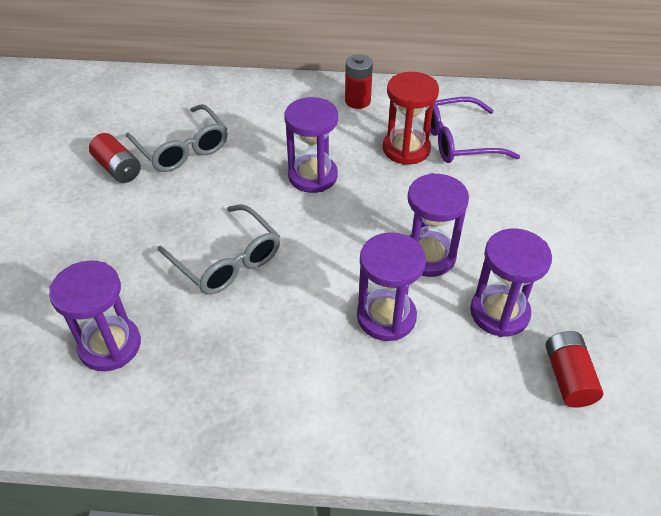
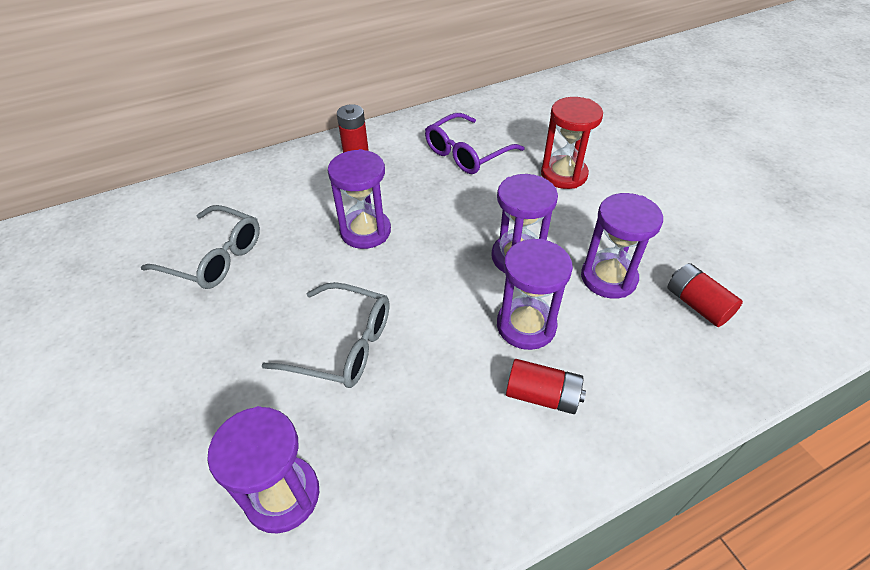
camera: 30 degrees left, 0 degrees up
red battery [89,133,141,183] -> red battery moved to [506,359,586,414]
red hourglass [383,72,439,165] -> red hourglass moved to [541,97,603,189]

